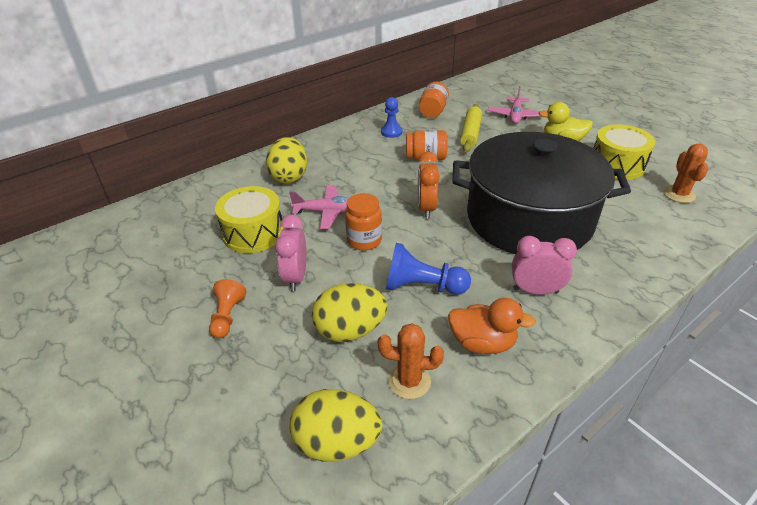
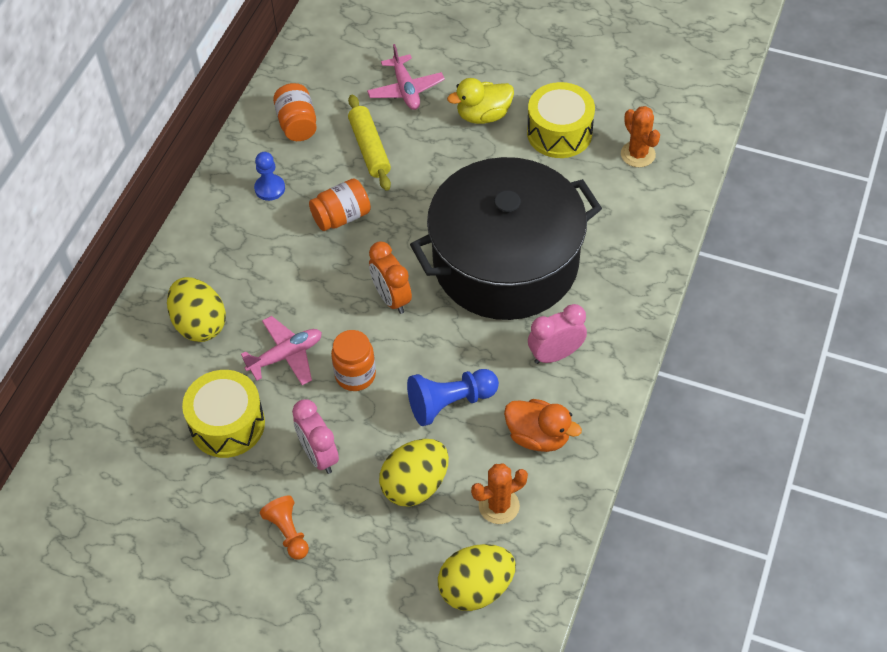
camera: 30 degrees left, 15 degrees up
orange duck [448,298,536,354] -> orange duck turned 45 degrees clockwise [504,399,582,452]

